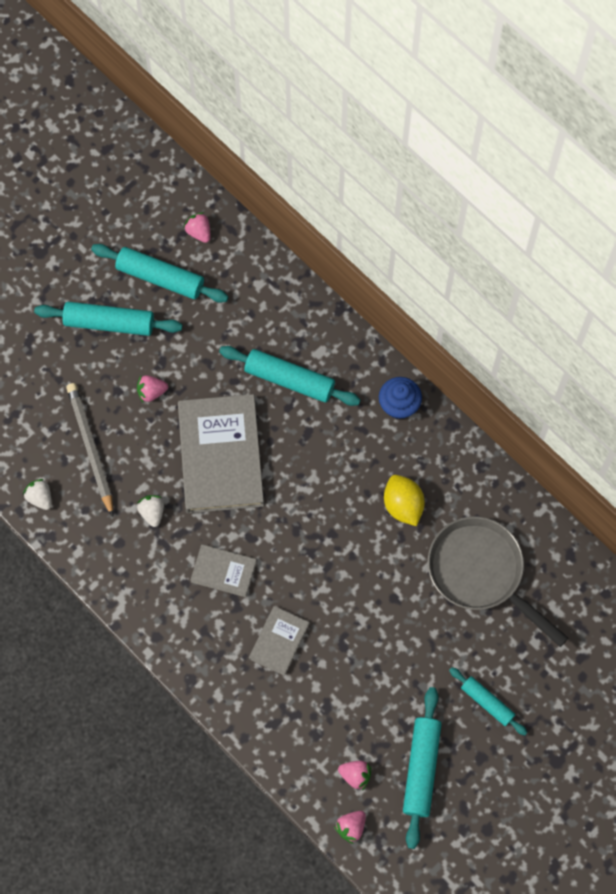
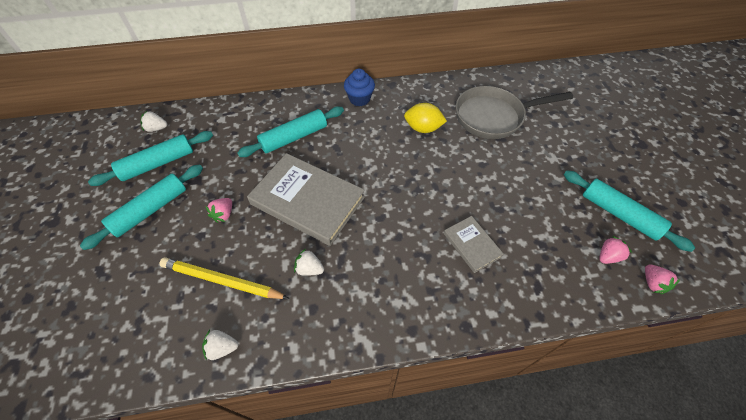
camera: 55 degrees left, 15 degrees down
grey pencil [66,383,113,517] -> yellow pencil [159,257,289,299]
pink strawberry [184,212,211,243] -> white strawberry [141,111,167,132]
grey book [190,544,257,597] -> none
turquoise rolling pin [449,667,528,736] -> none

